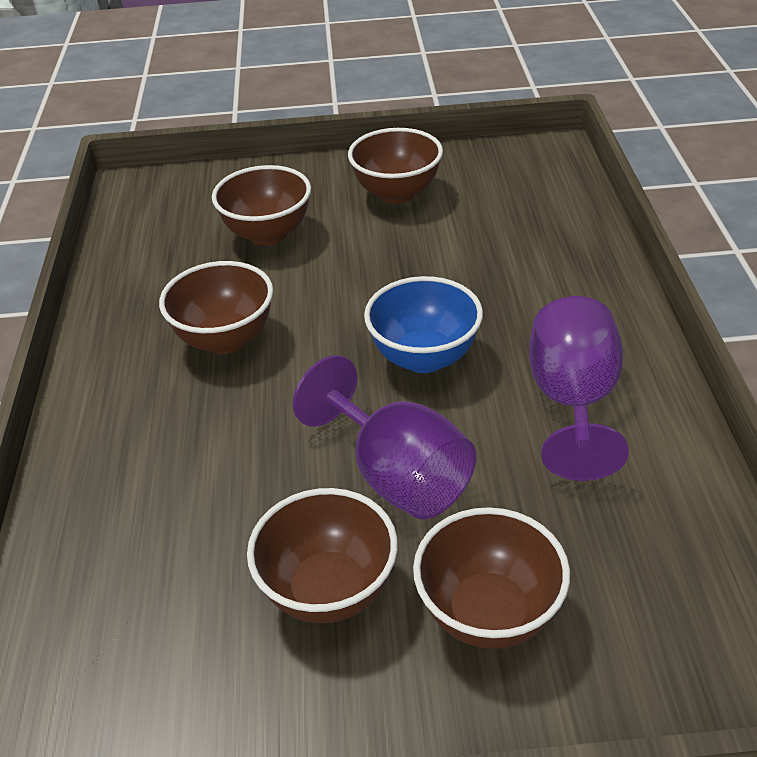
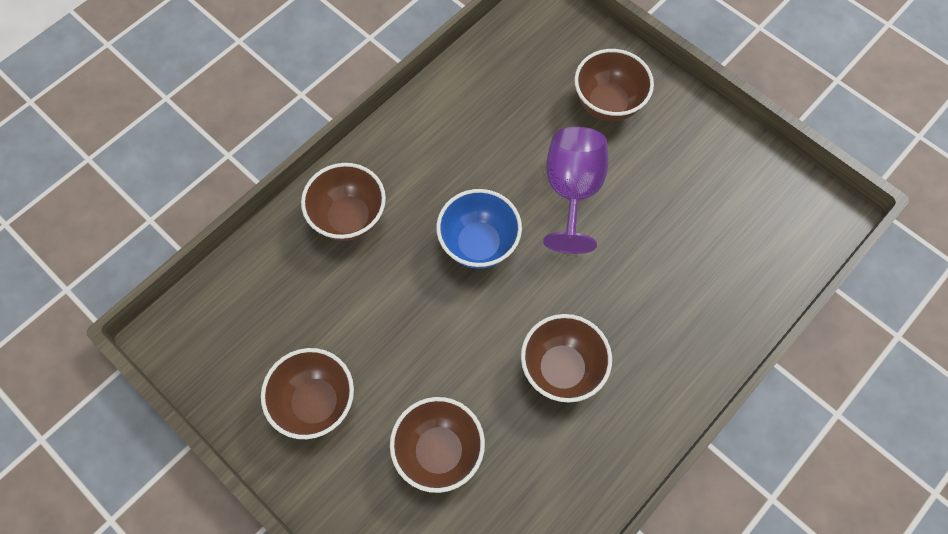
camera: 135 degrees left, 25 degrees up
brown bowl [247,488,398,623] -> brown bowl moved to [301,163,386,241]
purple goblet [529,296,629,481] -> none

